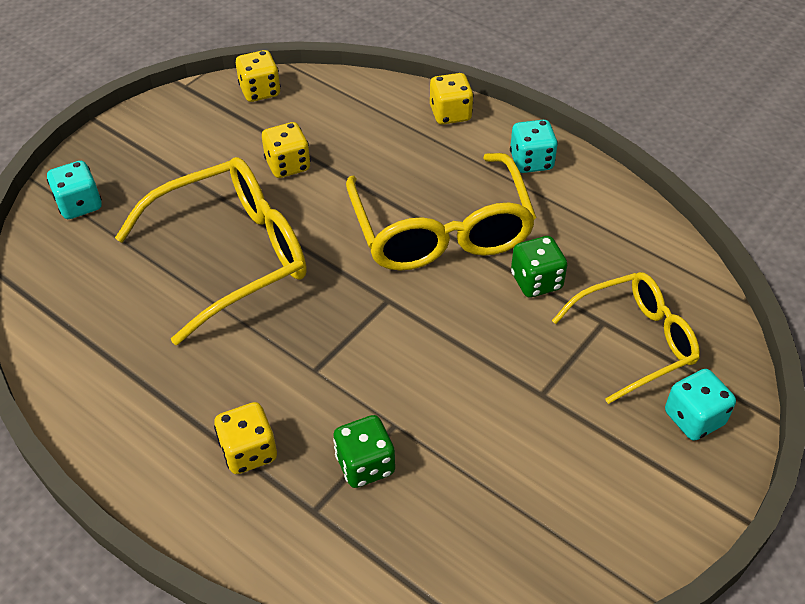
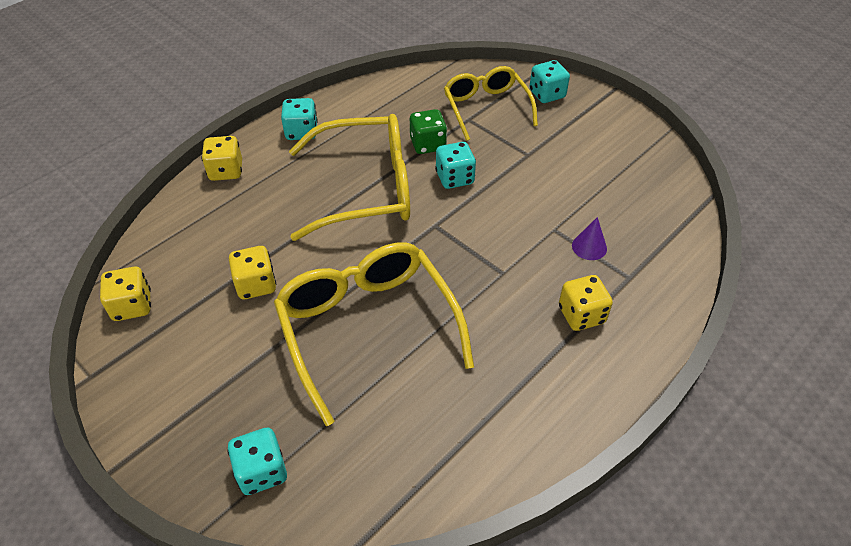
camera: 85 degrees left, 0 degrees up
green dice [333,415,395,488] -> purple cone [572,217,607,260]
none -> turquoise dice [435,142,476,189]

